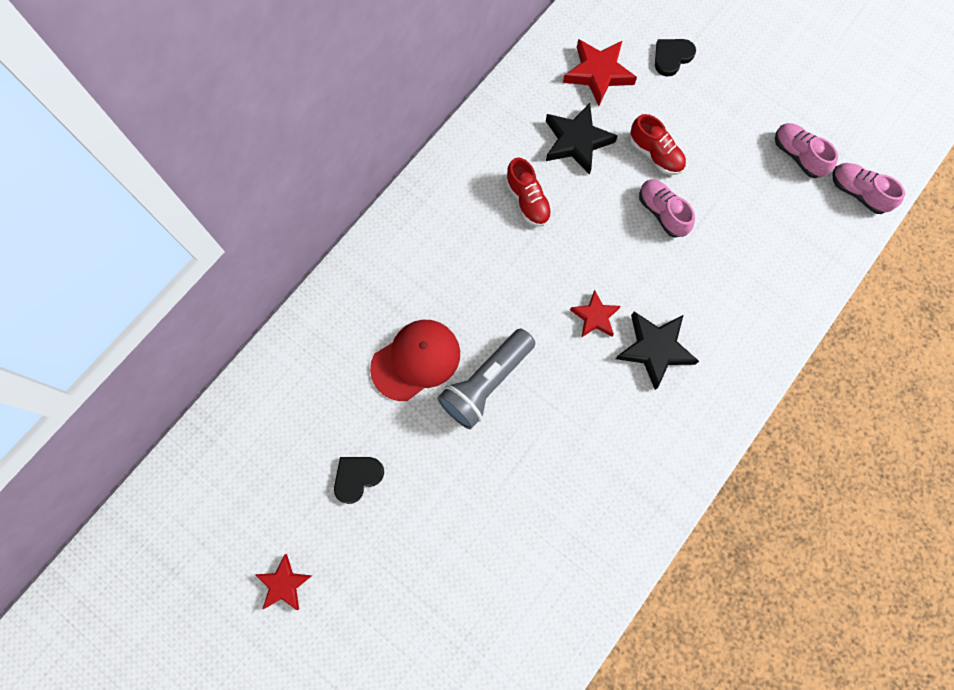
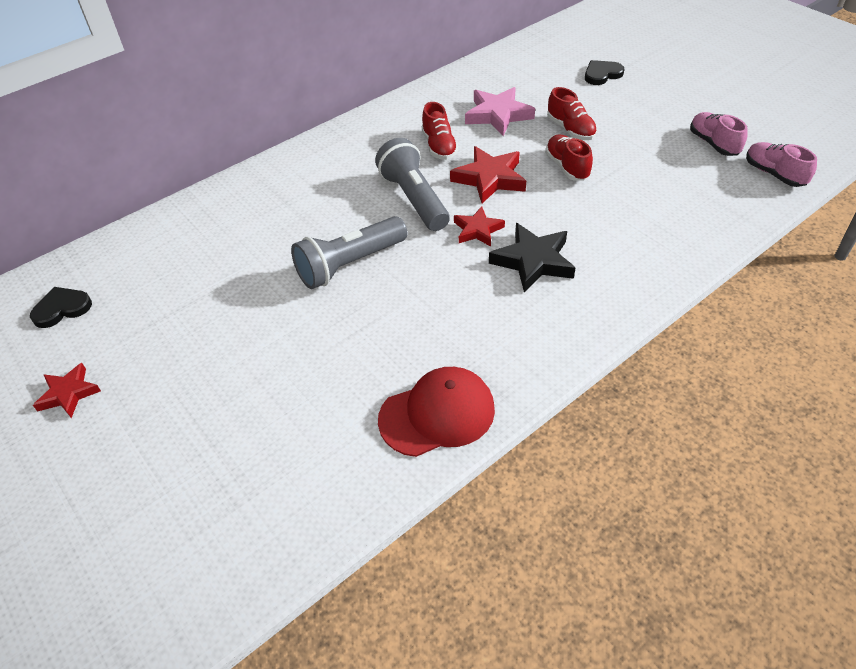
camera: 15 degrees right, 25 degrees down
black heart [334,457,384,504] -> black heart moved to [30,287,92,328]
red cap [370,320,460,401] -> red cap moved to [378,367,495,457]
black star [546,103,618,175] -> pink star [465,87,535,136]
red star [563,39,637,106] -> red star moved to [450,146,526,203]
pink shoe [639,179,695,238] -> red shoe [545,134,593,180]
none -> grey flashlight [375,138,450,231]

